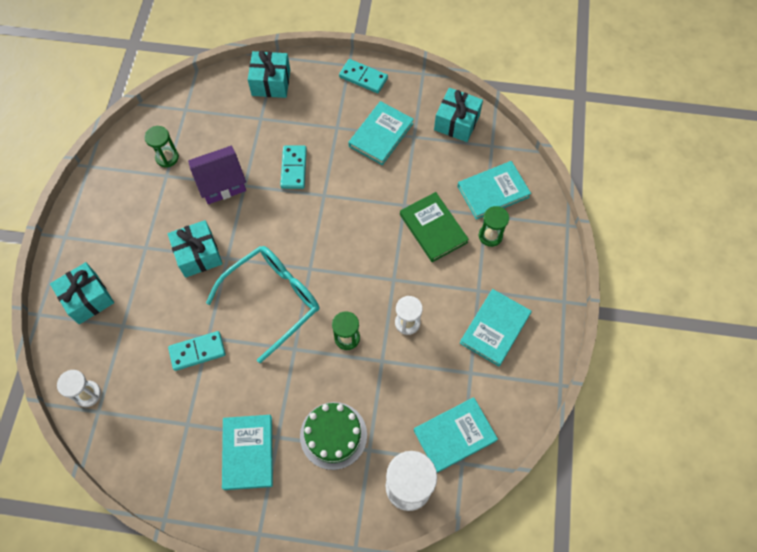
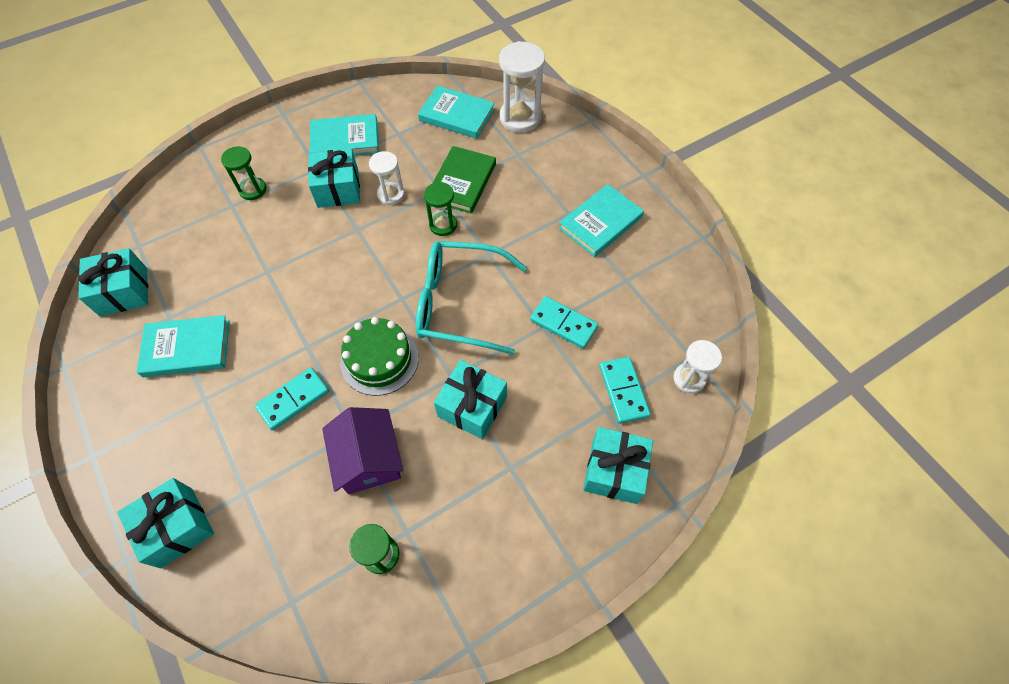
camera: 130 degrees left, 5 degrees down
purple house [188,146,246,204] -> purple house turned 45 degrees clockwise [322,407,403,494]
green cake [300,402,367,470] -> green cake moved to [340,317,419,396]
turquoise domino [339,59,388,93] -> turquoise domino moved to [599,357,651,424]
green book [400,192,469,262] -> green book moved to [432,146,496,214]
turquoise book [457,161,531,220] -> none
none -> turquoise gift [308,149,360,208]

